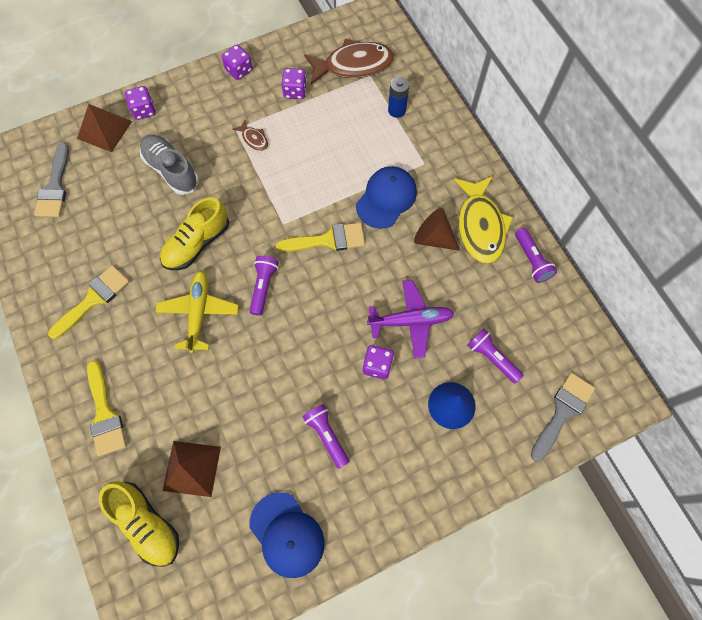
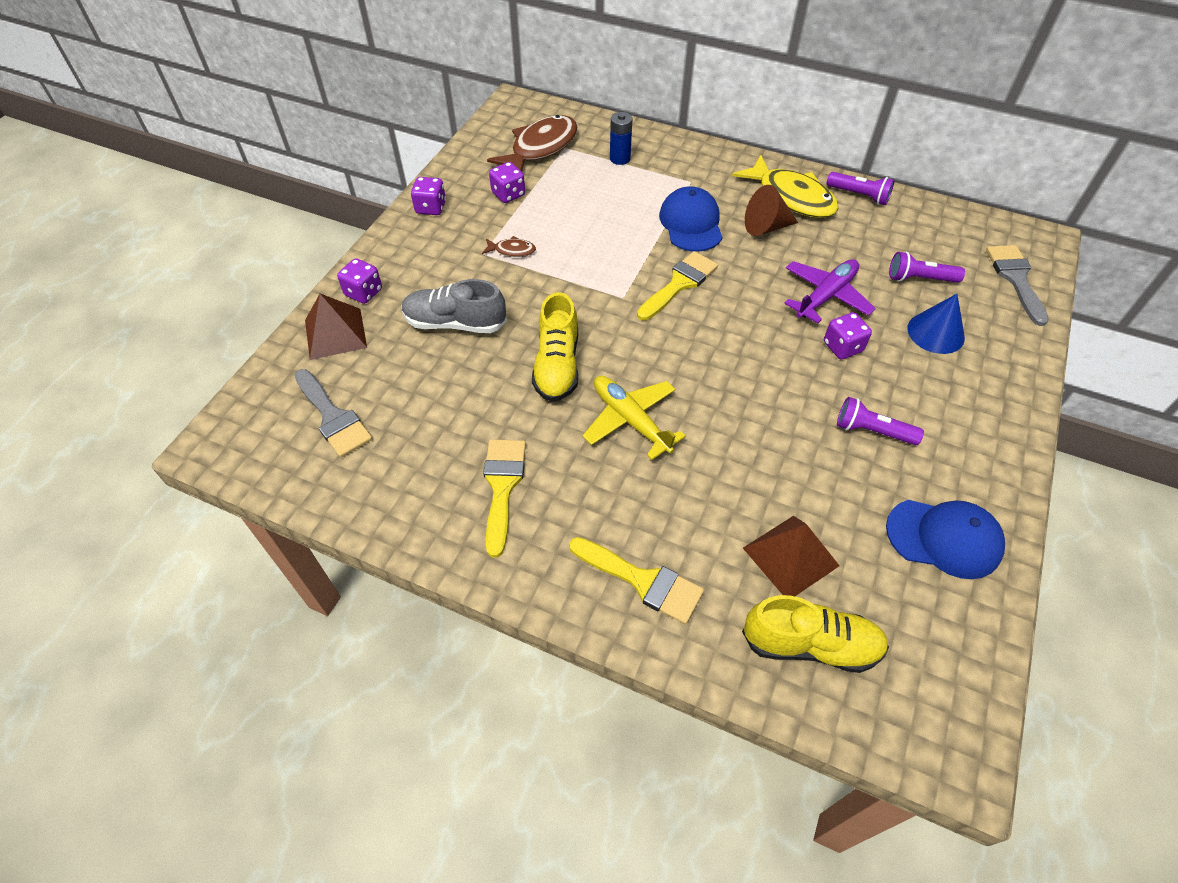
camera: 40 degrees left, 15 degrees down
purple flashlight [250,256,279,316] -> none

